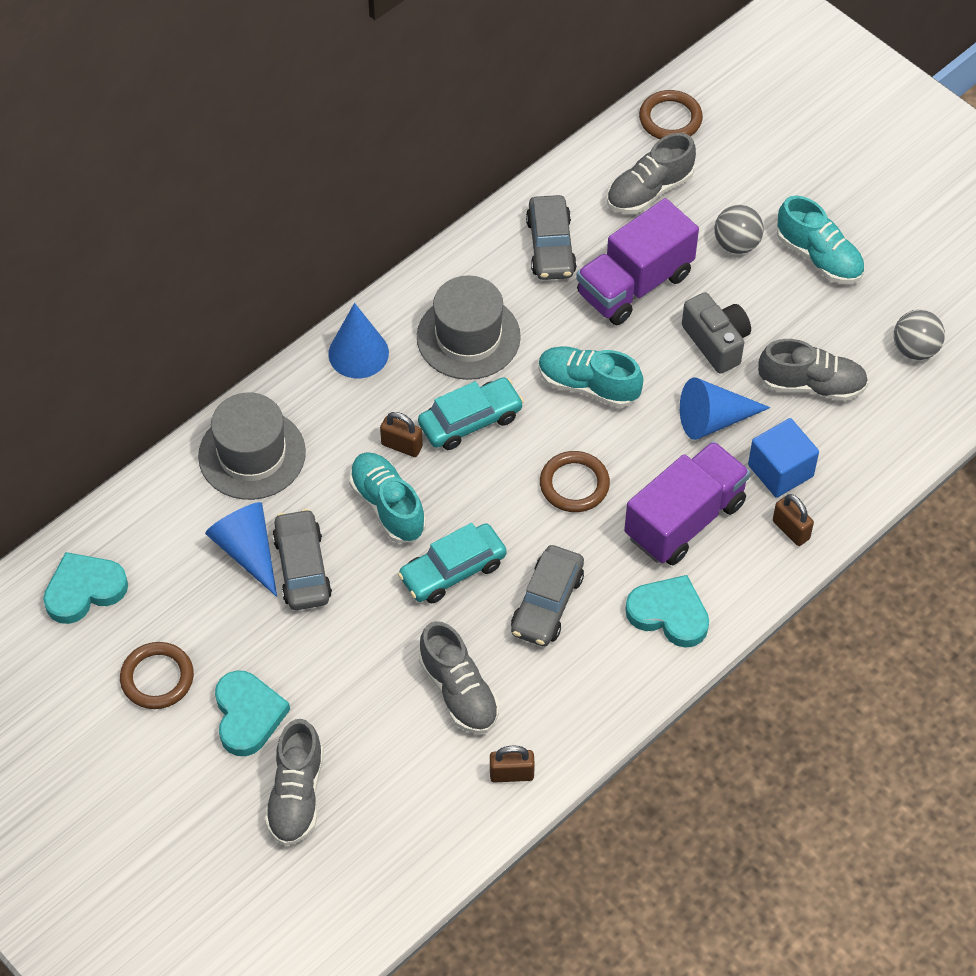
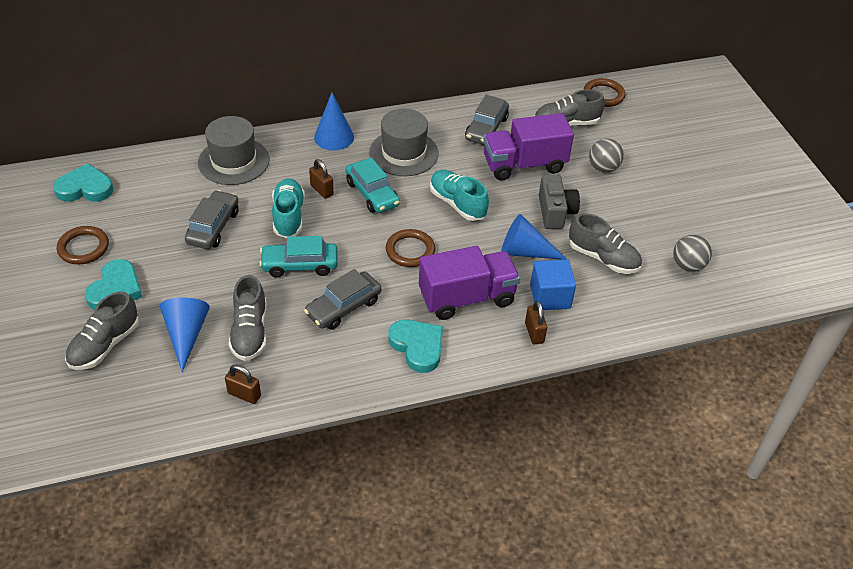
camera: 25 degrees right, 10 degrees down
blue cone [205,502,277,597] -> blue cone moved to [160,298,210,372]
turquoise car [418,377,524,450] -> turquoise car turned 60 degrees clockwise [346,157,400,213]
turquoise shoe [777,195,864,284] -> none

